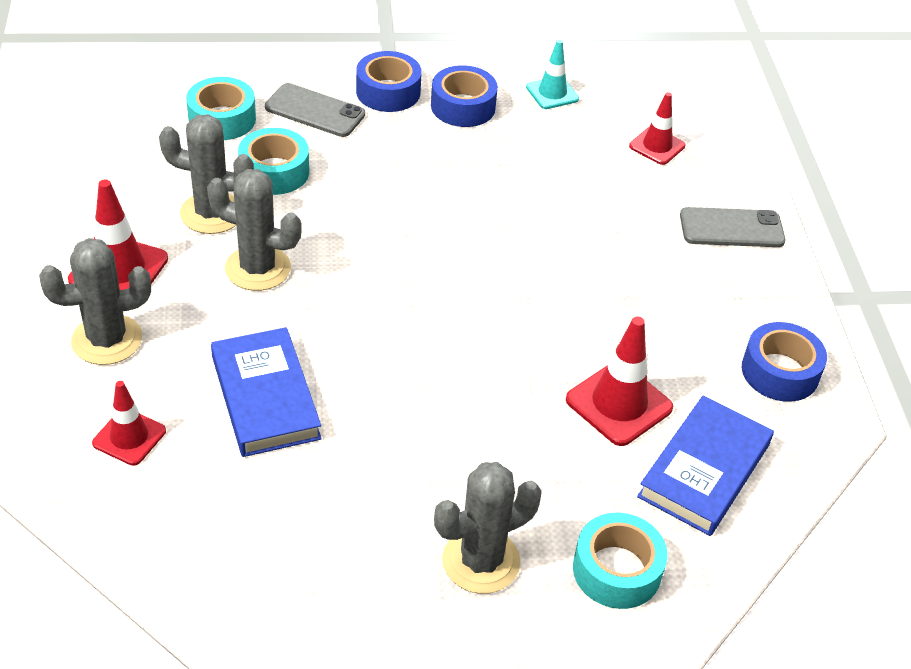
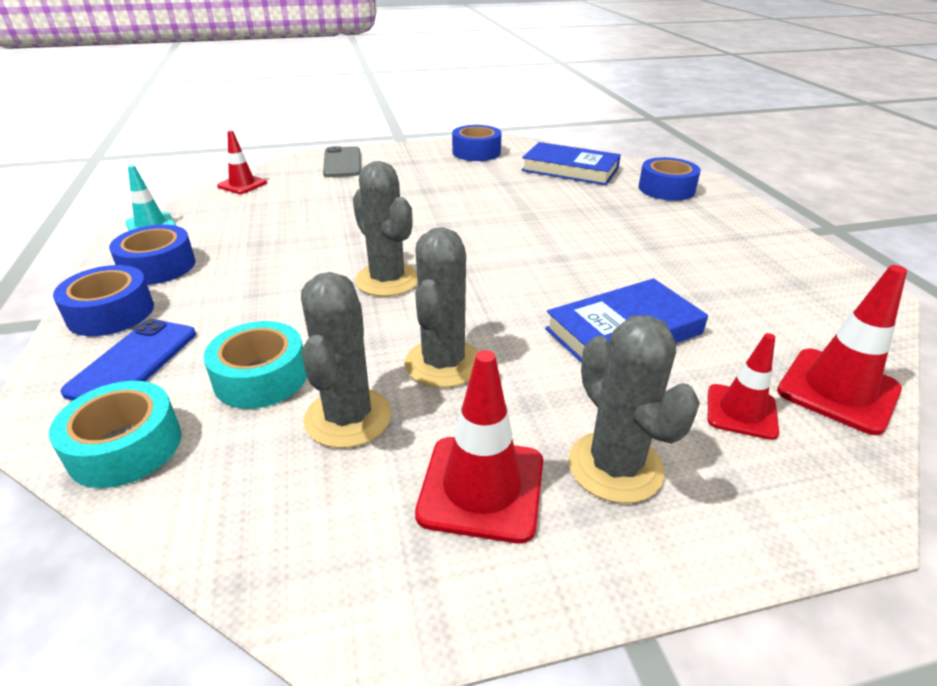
camera: 95 degrees left, 10 degrees down
grey phone [265,83,365,137] -> blue phone [60,319,196,401]
grey cactus [434,462,542,594] -> grey cactus moved to [353,161,417,296]
red traffic cone [566,317,673,446] -> red traffic cone moved to [777,265,907,435]
turquoise tape [573,513,667,609] -> blue tape [639,157,701,201]

